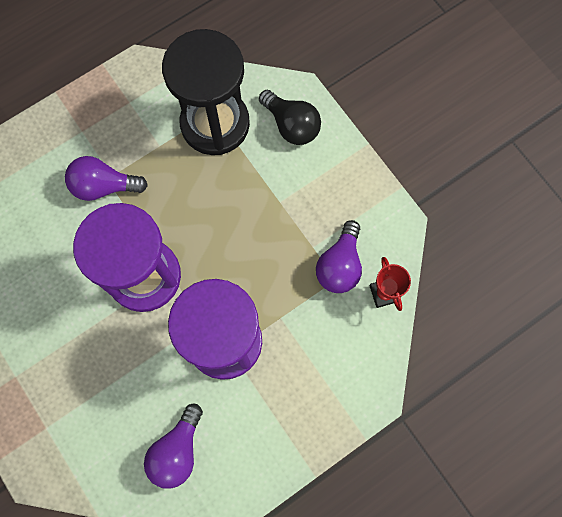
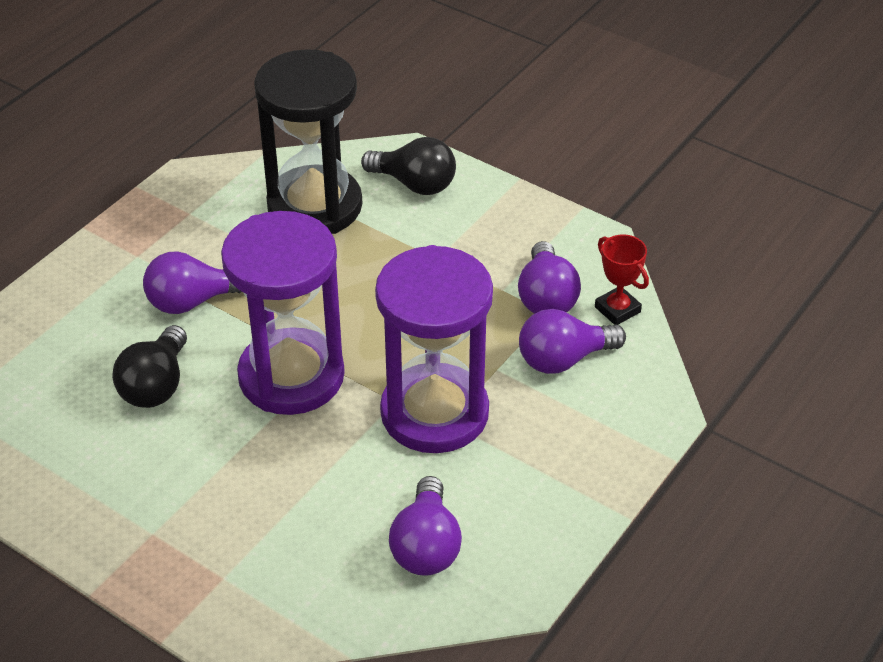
camera: 20 degrees left, 30 degrees down
none -> black light bulb [112,325,187,408]
none -> purple light bulb [519,309,626,374]

